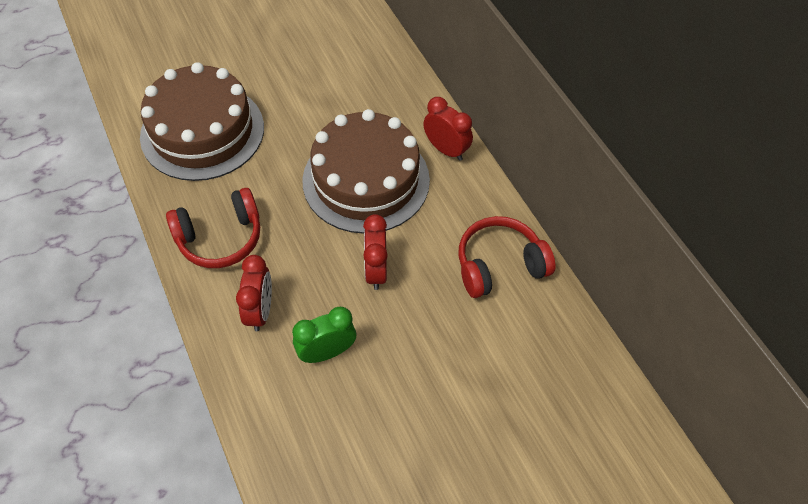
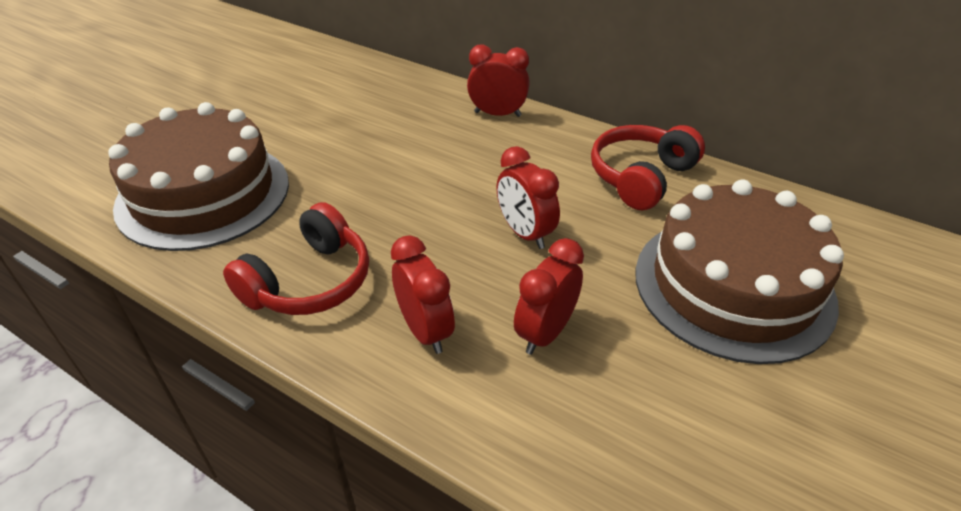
camera: 30 degrees left, 15 degrees down
green clock [292,307,356,363] -> red clock [514,238,584,355]
brown cake [303,109,430,234] -> brown cake moved to [635,179,844,364]

